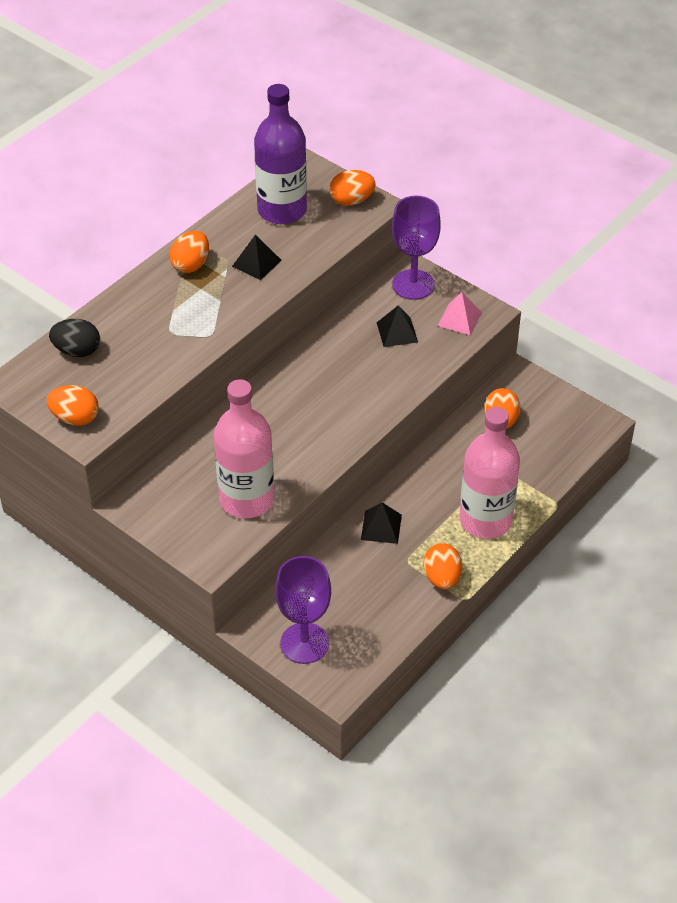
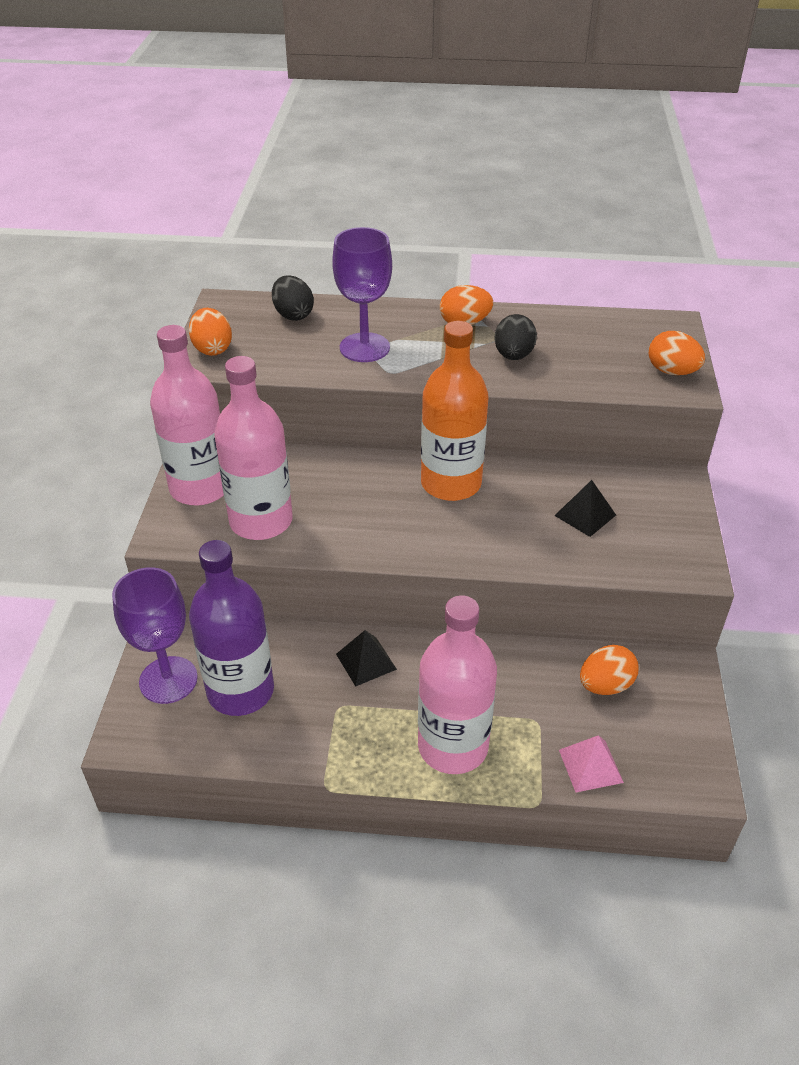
camera: 55 degrees right, 5 degrees down
black pyramid [232,235,281,280] -> black egg [494,314,537,360]
purple bottle [254,84,307,224] -> purple bottle moved to [189,540,274,716]
purple goblet [392,196,441,300] -> purple goblet moved to [332,227,392,362]
orange egg [423,543,462,590] -> none
pink pyramid [438,292,482,335] -> pink pyramid moved to [559,735,624,792]
none -> pink bottle [150,325,224,506]
none -> orange bottle [421,321,489,501]

